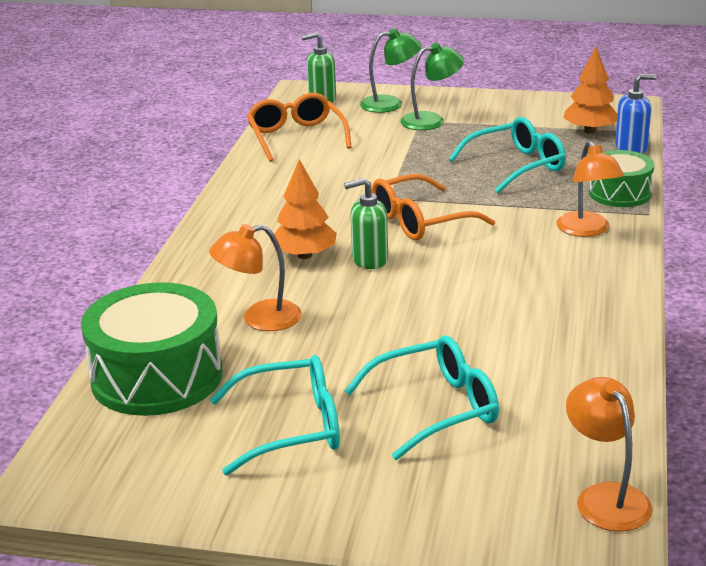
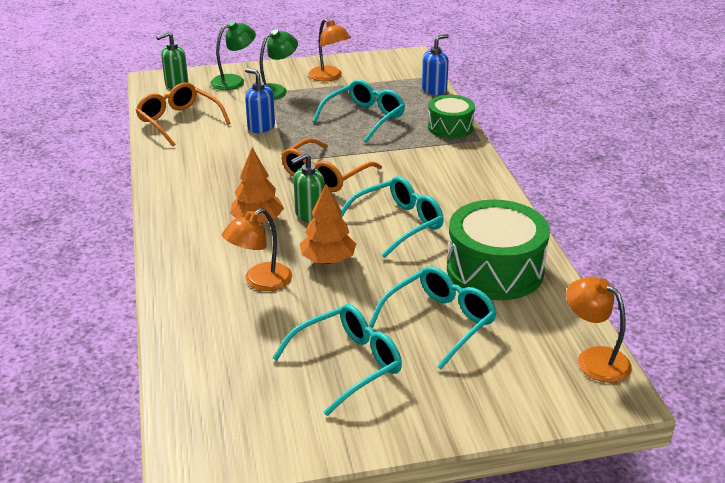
camera: 25 degrees left, 5 degrees up
green drum [81,282,223,416] -> green drum moved to [447,200,550,300]
orange lamp [557,141,624,237] -> orange lamp moved to [308,19,351,81]
orange tree [563,47,617,134] -> orange tree moved to [300,184,356,264]
none -> blue soap dispenser [245,68,275,133]
none -> turquoise glasses [341,176,444,258]

